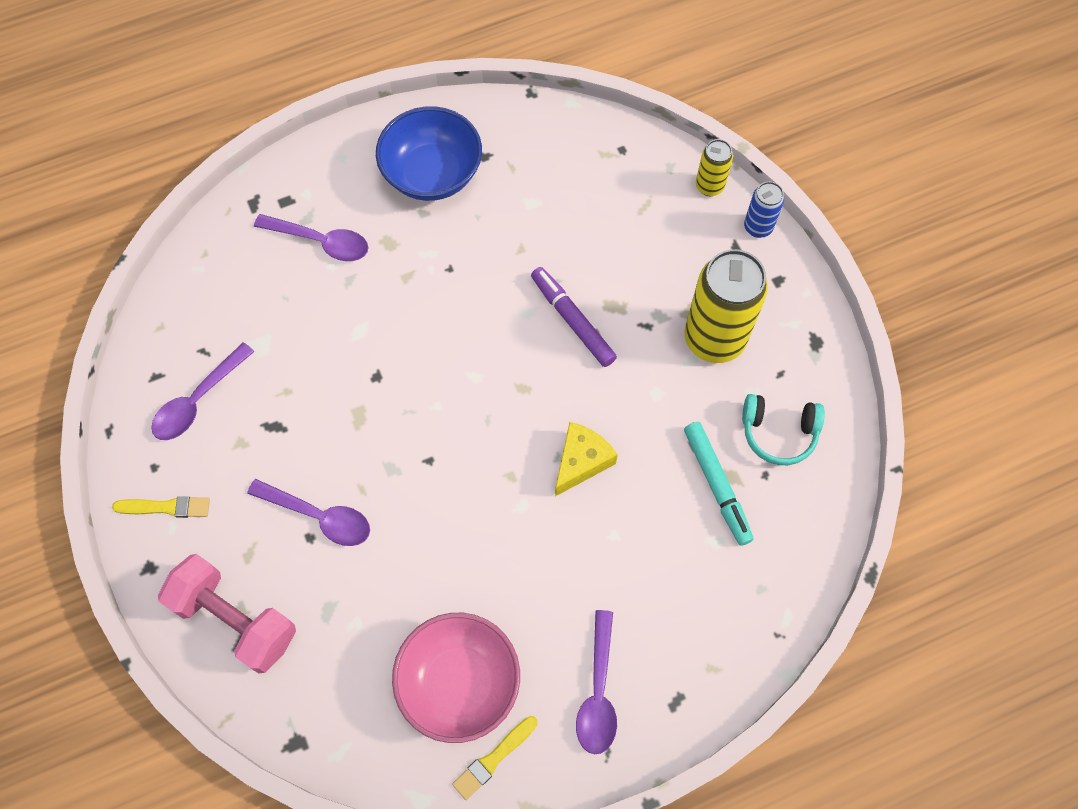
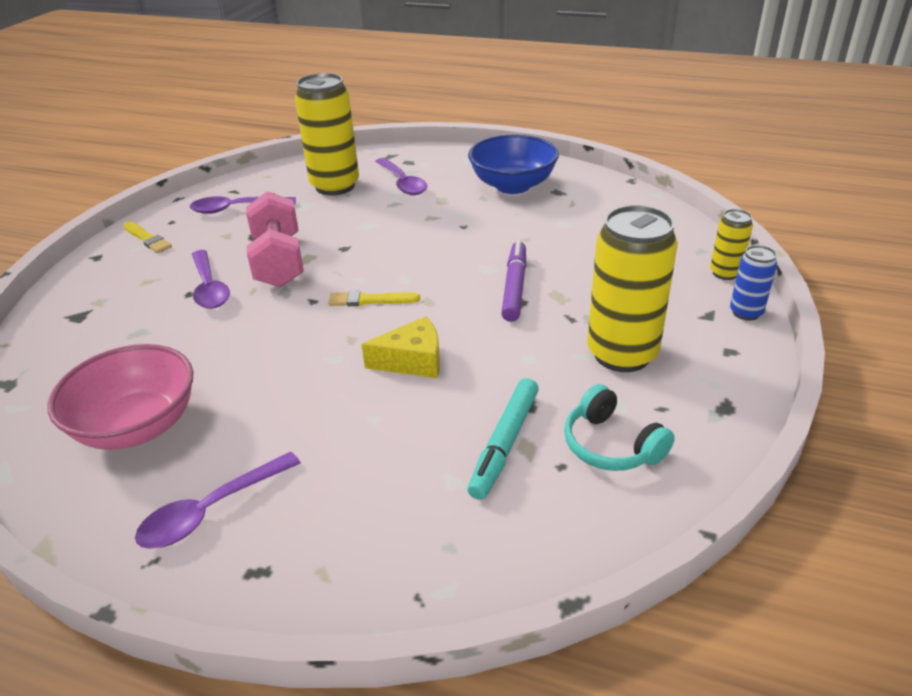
camera: 45 degrees right, 30 degrees down
pink dumbbell [158,554,296,673] -> pink dumbbell moved to [246,191,304,287]
yellow brush [452,716,537,800] -> yellow brush moved to [328,291,420,306]
none -> yellow can [295,73,359,196]

